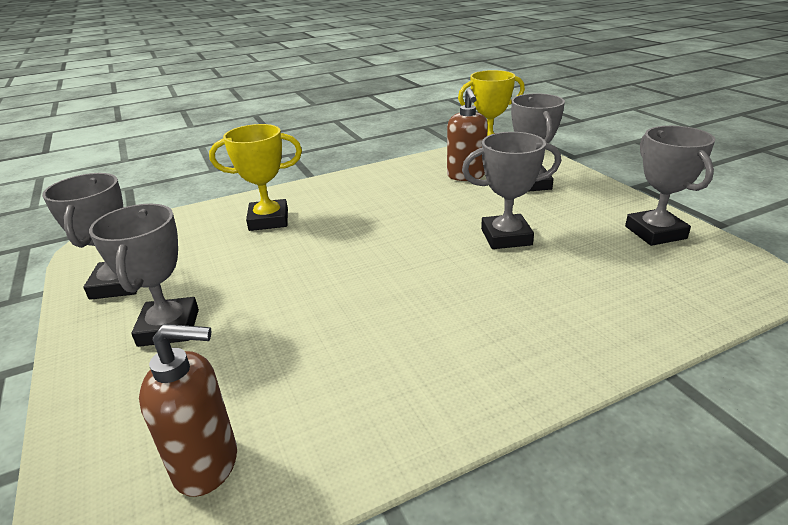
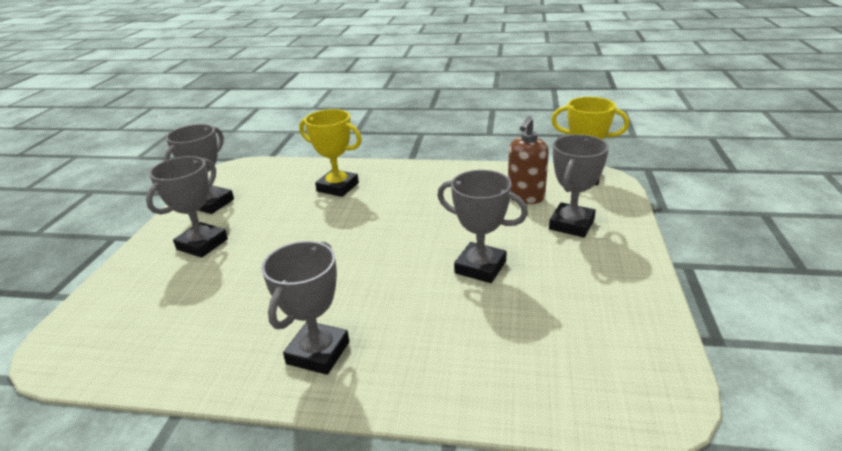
camera: 35 degrees right, 0 degrees up
brown soap dispenser [139,324,237,497] -> none
grey trophy [625,126,715,246] -> grey trophy moved to [262,241,349,375]

